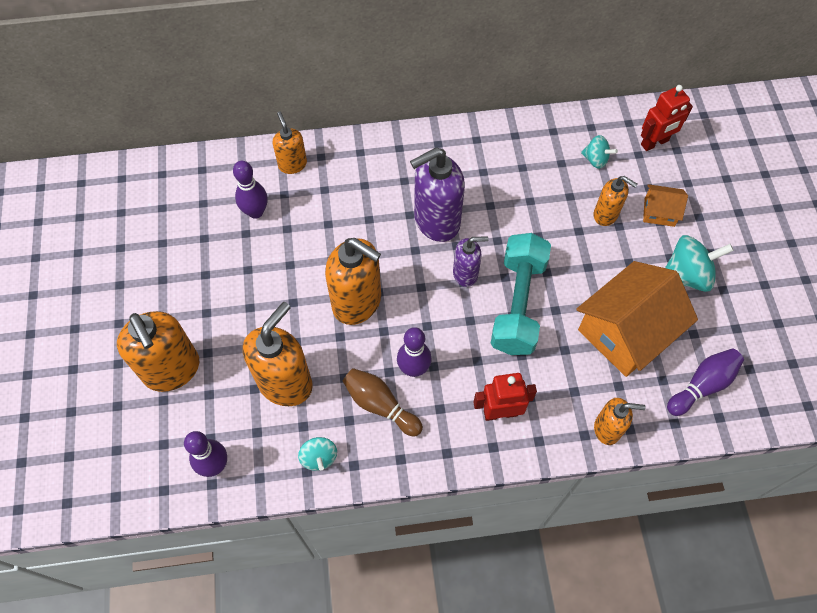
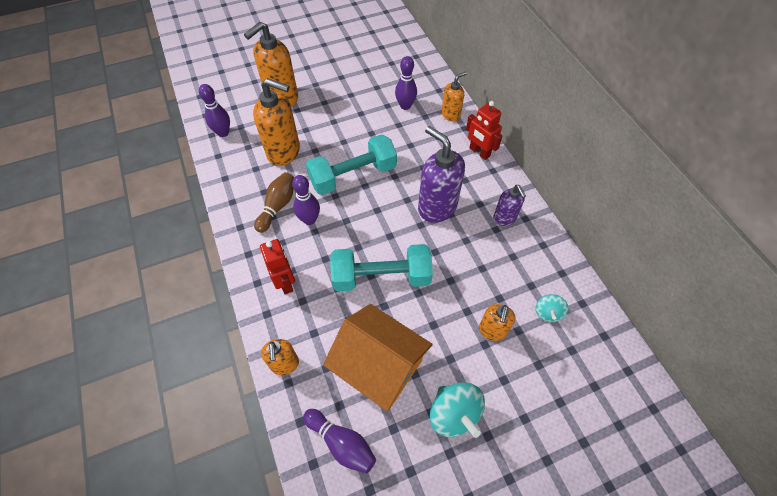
camera: 75 degrees right, 5 degrees down
turquoise spinning top [298,437,337,471] -> none
orange soap dispenser [325,238,381,325] -> turquoise dumbbell [306,135,397,195]
purple soap dispenser [453,236,488,287] -> purple soap dispenser moved to [493,185,526,226]
red robot [641,85,693,151] -> red robot moved to [466,101,502,160]
orange house [643,184,688,227] -> none

